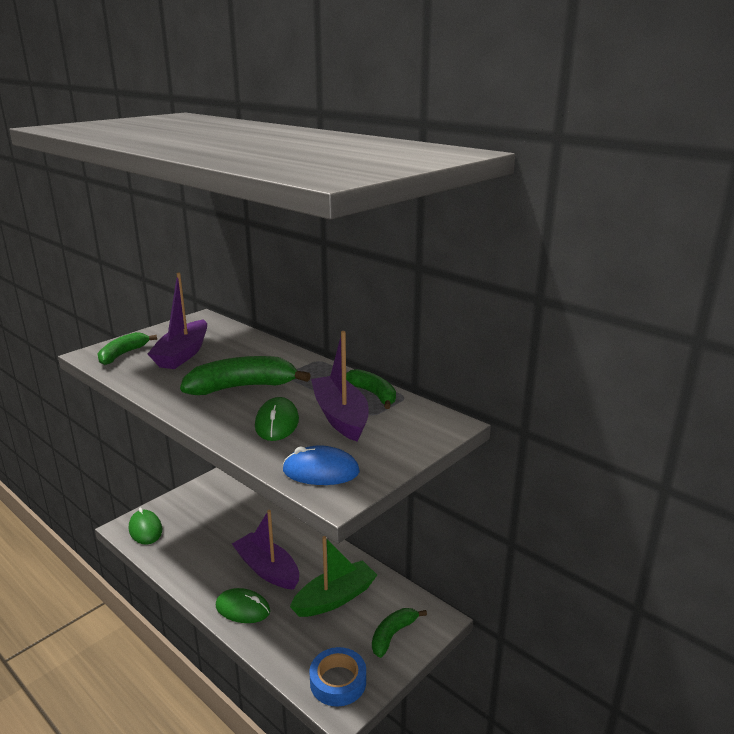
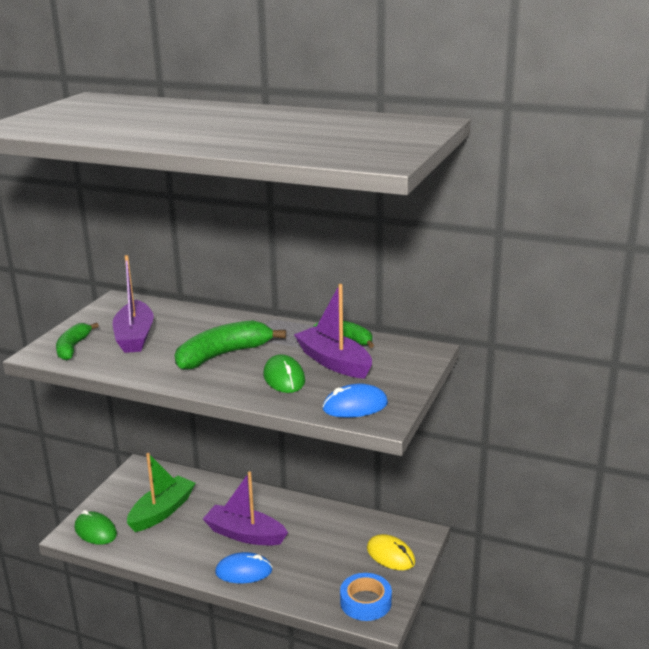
camera: 20 degrees left, 0 degrees up
green mouse [216,588,270,623] -> blue mouse [215,552,272,583]
green boat [290,536,377,617] -> green boat moved to [127,453,196,532]
green banana [372,608,427,658] -> yellow mouse [367,534,415,570]

